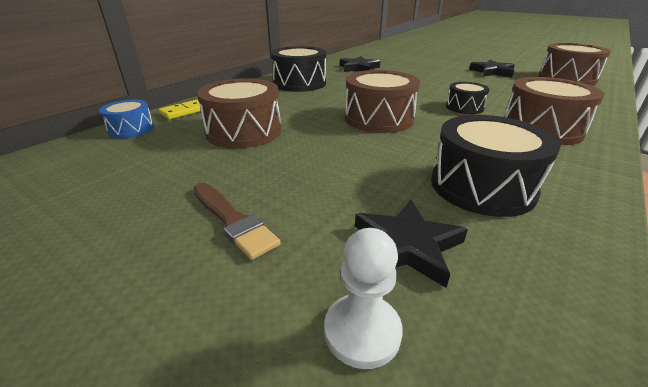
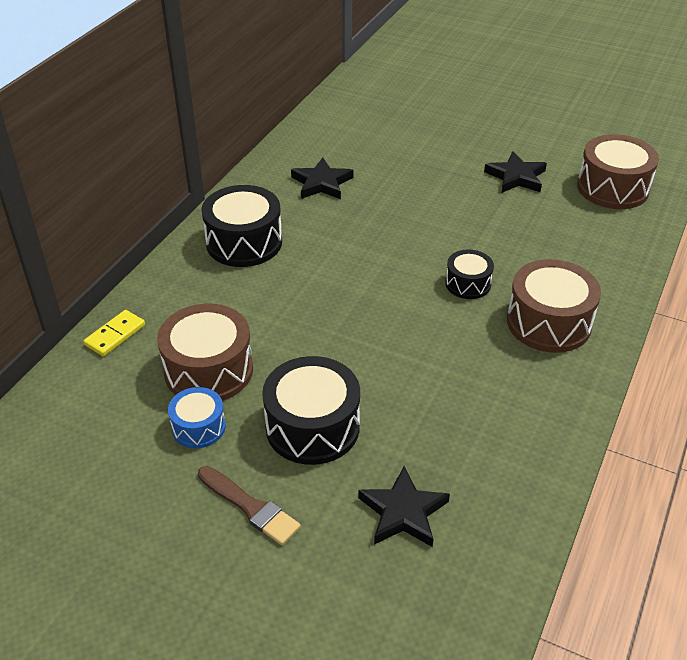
camera: 10 degrees left, 10 degrees up
blue drum [99,100,154,139] -> blue drum moved to [168,387,226,448]
white pawn [324,228,403,369] -> none
brown drum [345,70,420,133] -> none
black drum [431,115,561,217] -> black drum moved to [262,356,360,465]

